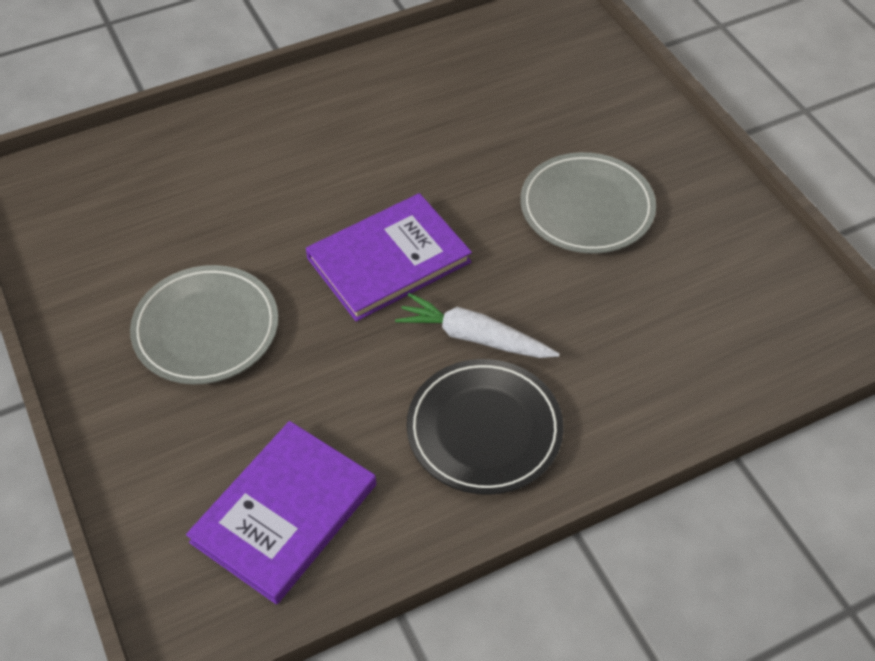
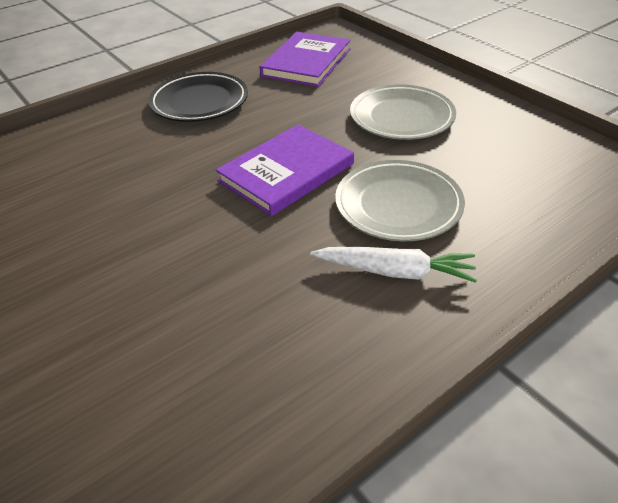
camera: 170 degrees right, 10 degrees down
white carrot [395,293,560,358] -> white carrot moved to [310,247,477,283]
grey plate [520,152,656,254] -> grey plate moved to [335,160,465,241]

